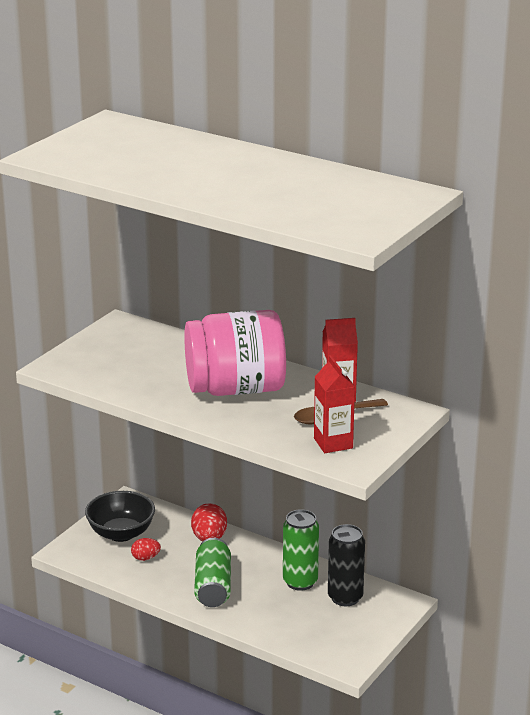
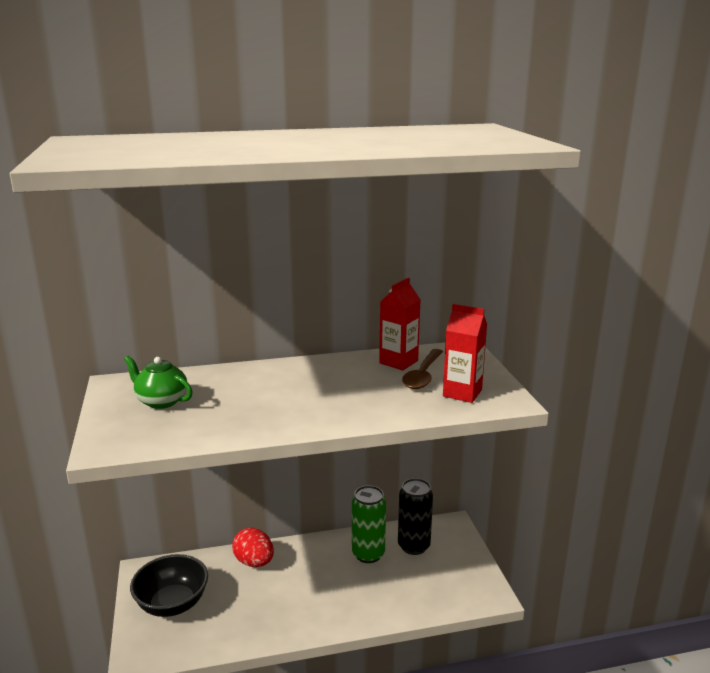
camera: 45 degrees left, 5 degrees down
red egg [131,538,161,561] -> none
pink jar [184,310,286,396] -> none
green can [194,538,231,607] -> none
none -> green teapot [124,356,193,409]

